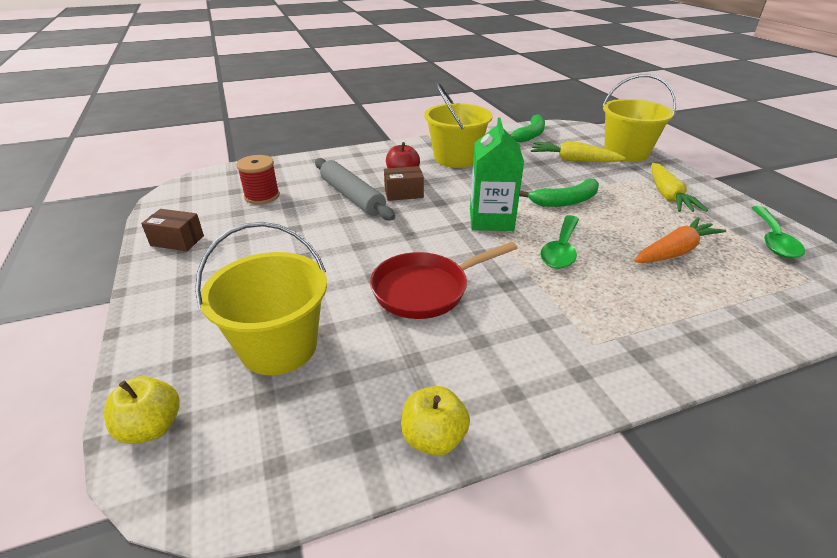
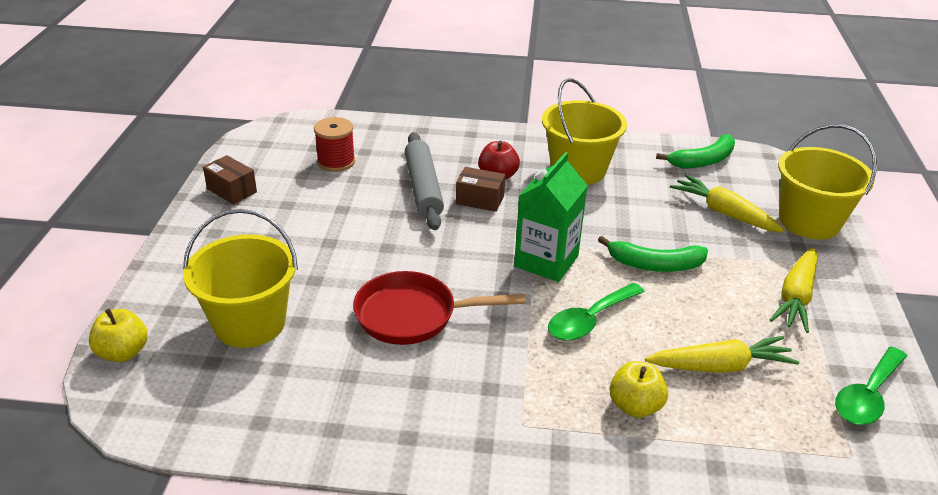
camera: 25 degrees right, 0 degrees up
yellow apple [401,386,470,456] -> yellow apple moved to [610,361,668,418]
orange carrot [634,217,726,263] -> yellow carrot [645,336,799,373]

